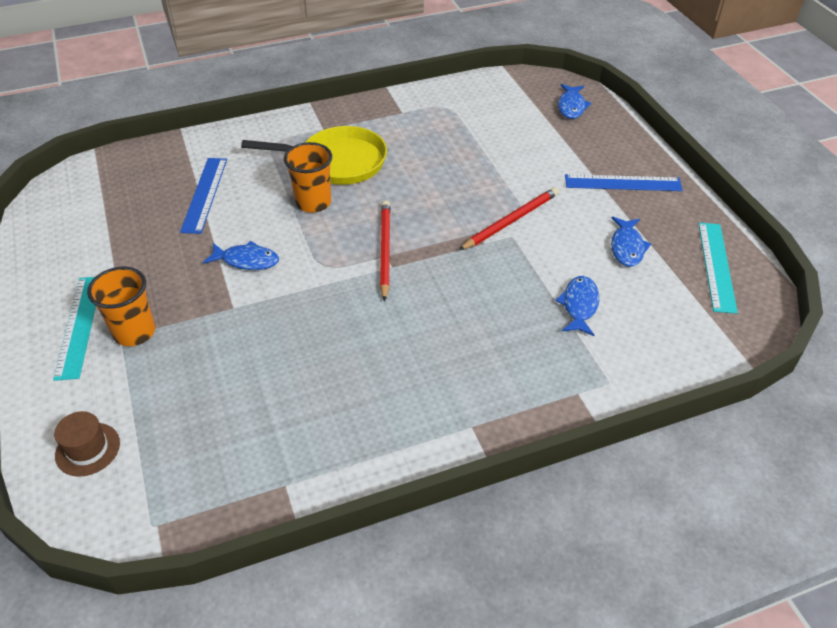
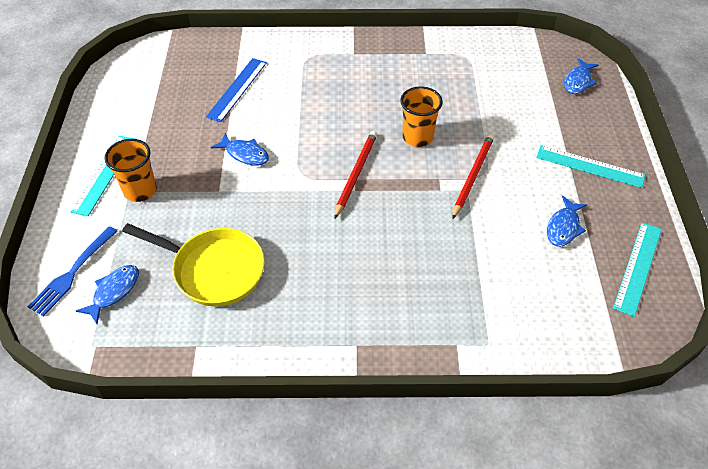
camera: 20 degrees right, 5 degrees up
brown hat [54,411,120,477] -> blue fork [28,226,118,316]
yellow pan [241,126,387,185] -> yellow pan moved to [122,223,265,306]
orange cup [284,142,332,213] -> orange cup moved to [400,86,443,147]
red pencil [459,187,559,250] -> red pencil turned 45 degrees counterclockwise [453,134,494,219]
blue fish [555,276,599,336] -> blue fish moved to [76,265,139,324]
blue ruler [565,174,683,191] -> turquoise ruler [536,145,645,188]

